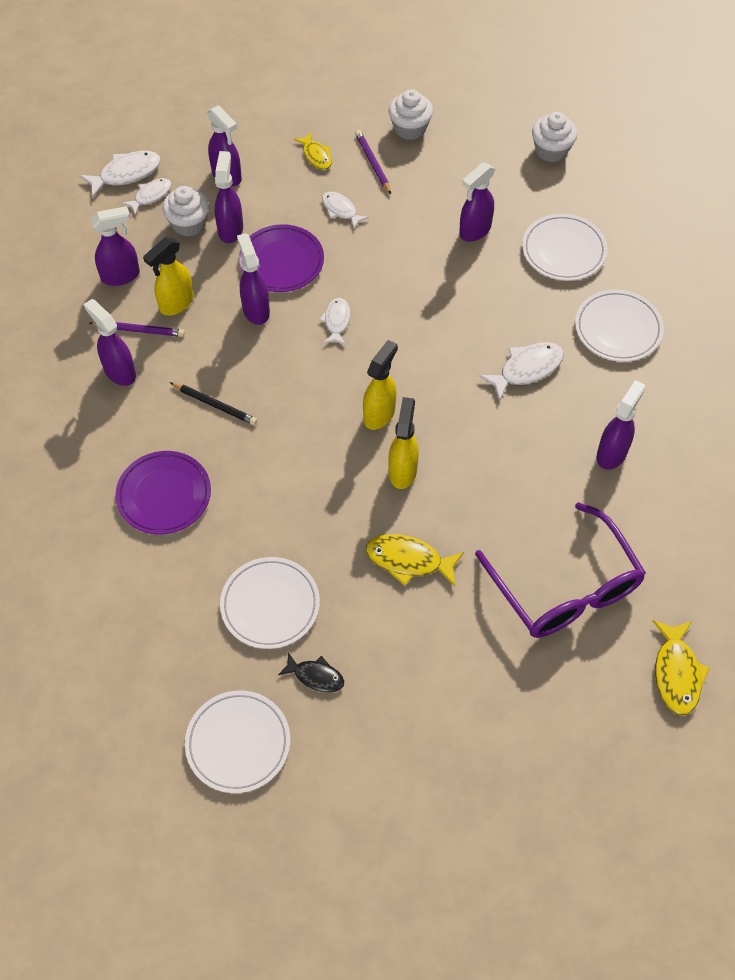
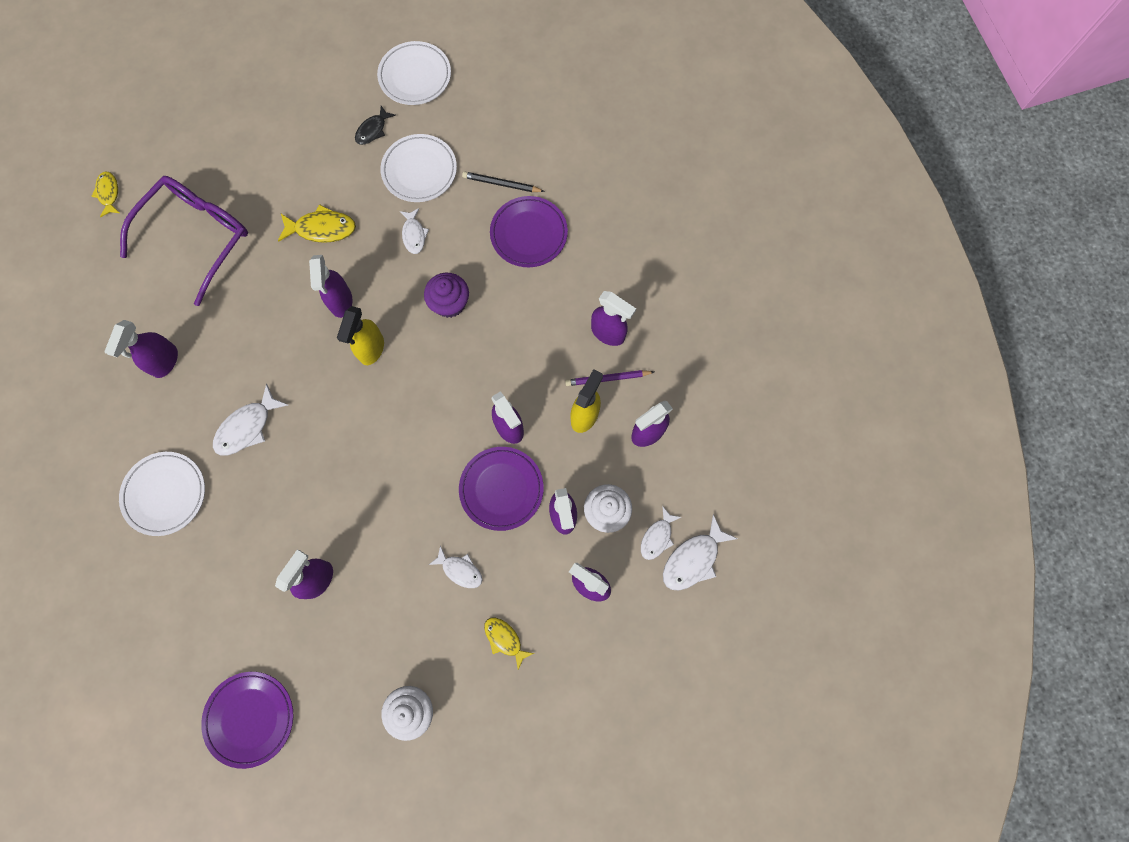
camera: 165 degrees right, 15 degrees up
black pencil [170,382,257,425] -> black pencil moved to [462,171,545,192]
black fish [278,652,344,693] -> black fish turned 60 degrees counterclockwise [355,106,396,145]
white fish [319,298,350,345] -> white fish moved to [400,208,429,254]
purple pencil [355,130,391,194] -> none
yellow spray bottle [388,397,419,489] -> purple spray bottle [309,255,352,318]
purple glasses [475,502,646,638] -> purple glasses turned 75 degrees clockwise [120,176,248,306]
white plate [522,214,607,281] -> none
white cupcake [532,112,577,162] -> purple plate [201,672,294,769]
yellow fish [652,620,710,716] -> yellow fish [91,172,120,217], size x0.65
none -> purple cupcake [424,273,469,318]

